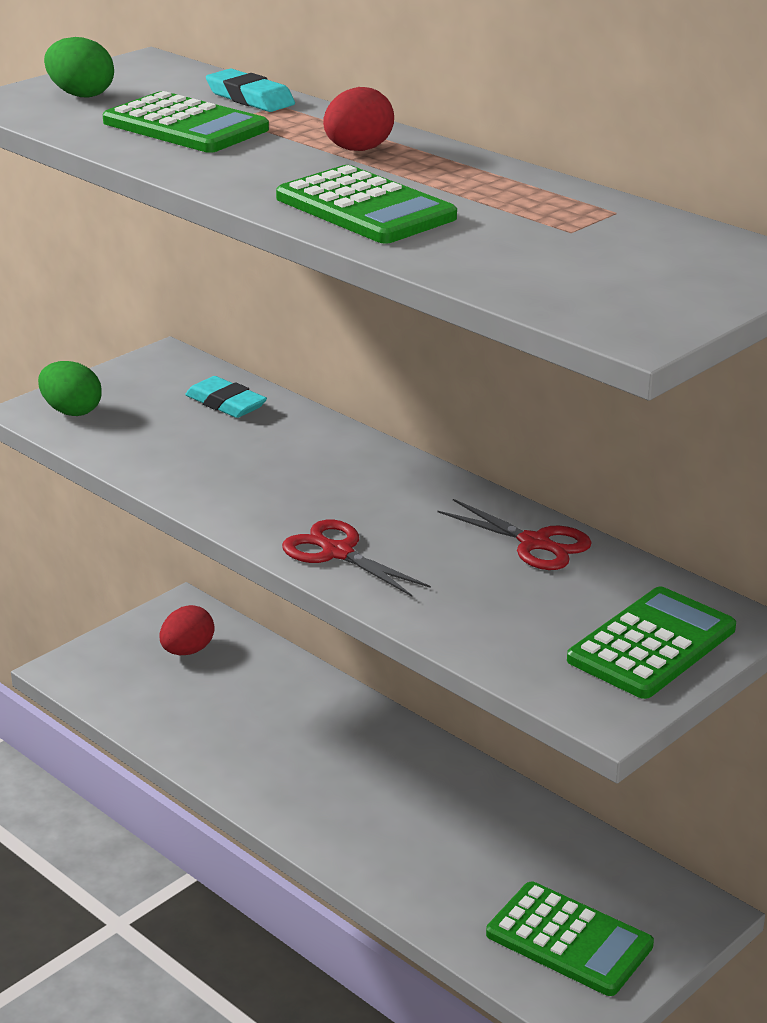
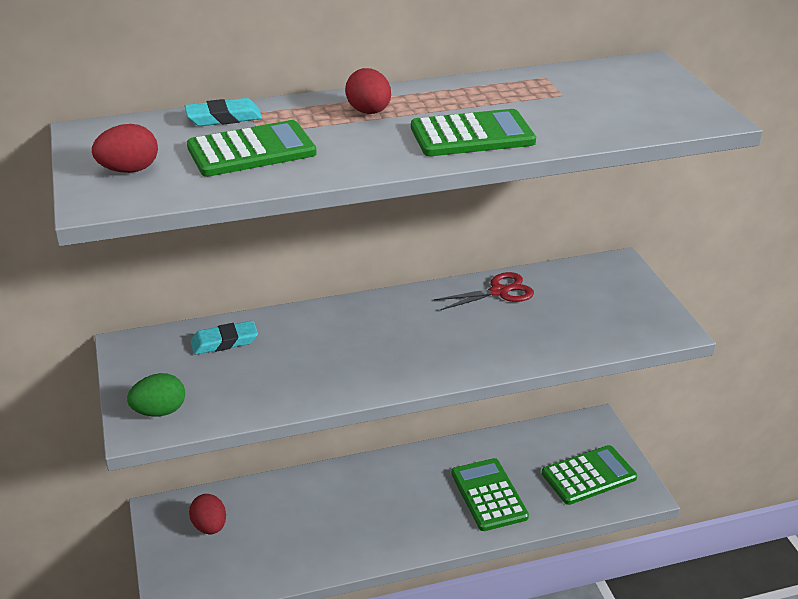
camera: 60 degrees left, 5 degrees up
green egg [44,37,114,98] -> red egg [92,124,158,173]
red scissors [282,520,431,597] -> none
green calculator [567,586,736,699] -> green calculator moved to [451,458,529,531]

